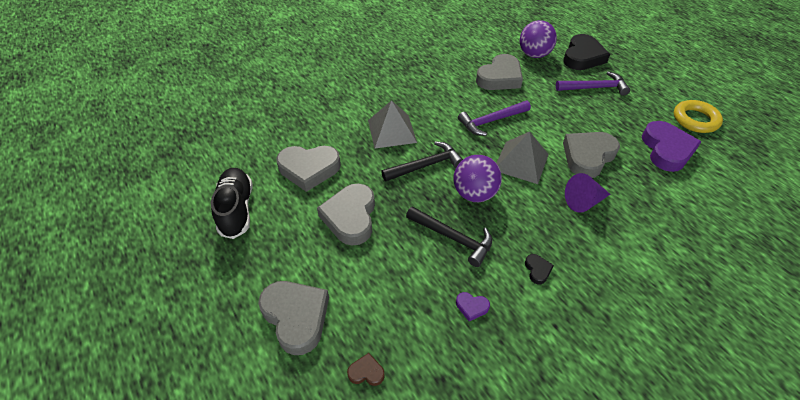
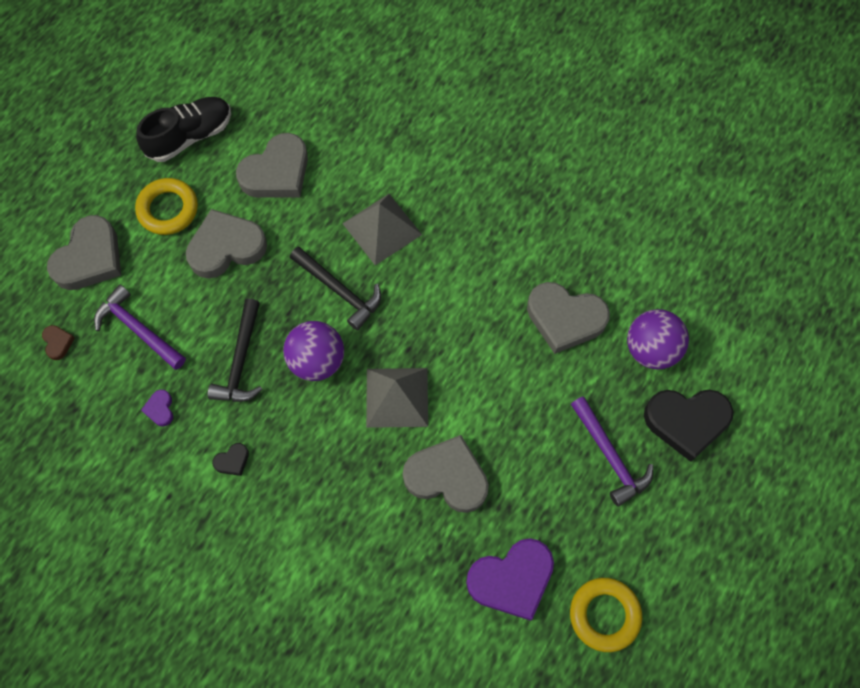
camera: 65 degrees right, 20 degrees up
grey heart [276,146,341,192] -> grey heart turned 105 degrees counterclockwise [236,133,308,198]
purple hammer [458,101,531,136] -> purple hammer moved to [94,284,186,370]
purple cone [565,173,611,213] -> none
none -> yellow ring [135,178,198,235]

